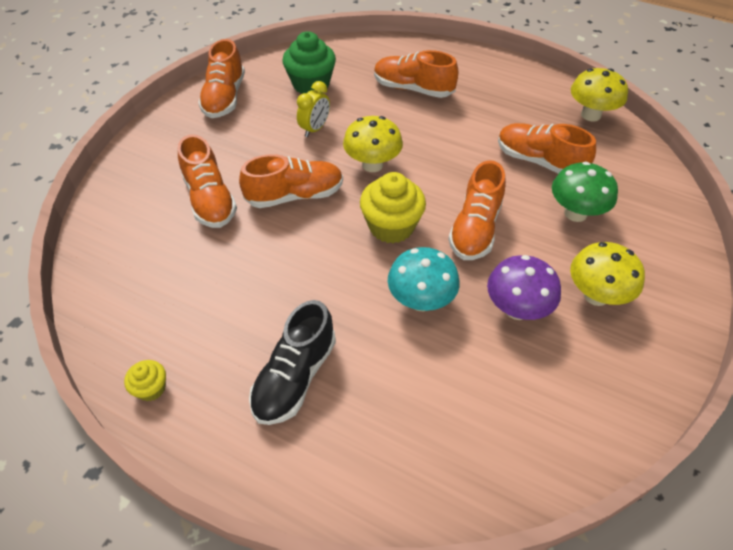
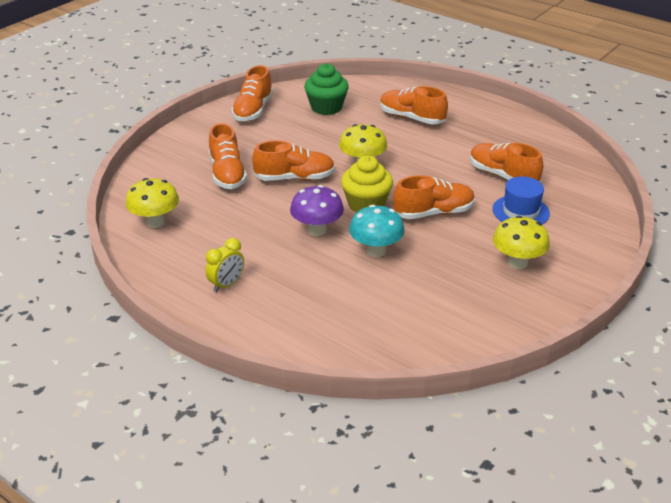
camera: 10 degrees right, 15 degrees down
yellow cupcake [124,360,166,401] -> none
black shoe [249,300,336,425] -> none
yellow clock [297,81,330,137] -> yellow clock moved to [205,238,244,292]
orange shoe [448,160,506,260] -> orange shoe turned 135 degrees counterclockwise [393,175,475,219]
purple mushroom [487,255,561,320] -> purple mushroom moved to [290,185,344,236]
green mushroom [552,162,618,222] -> blue hat [492,177,550,225]
yellow mushroom [571,68,628,122] -> yellow mushroom moved to [125,178,179,228]

